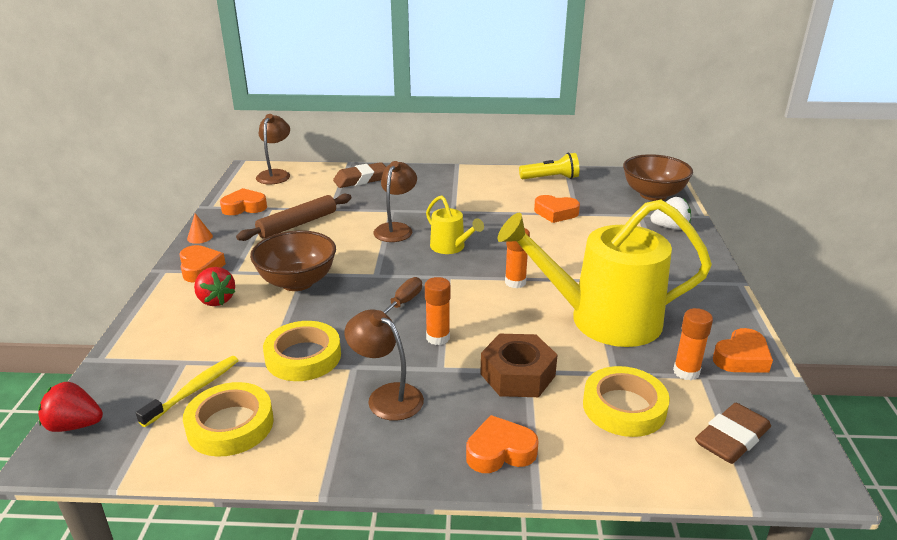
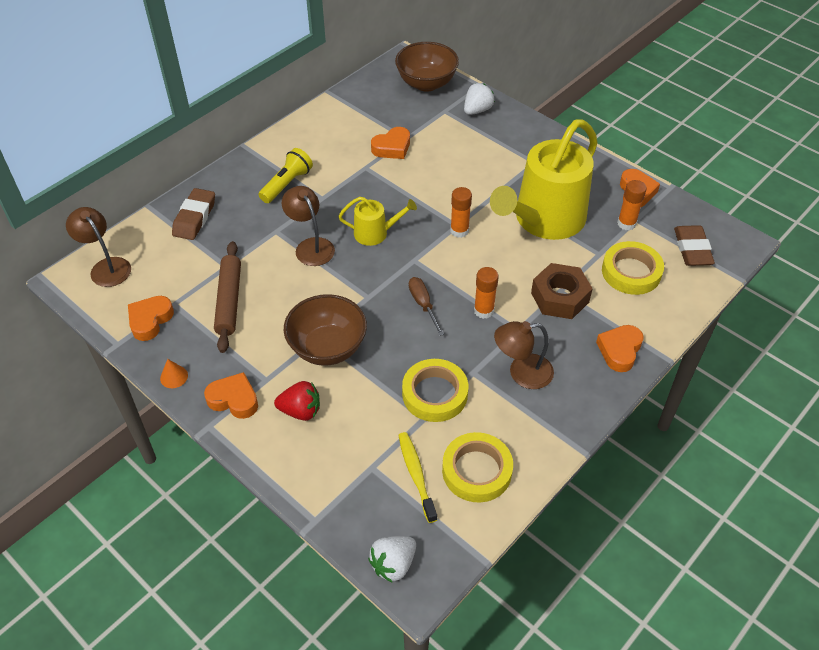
camera: 50 degrees left, 20 degrees up
red strawberry [38,382,103,432] -> white strawberry [368,536,416,583]
yellow flashlight [519,153,579,179] -> yellow flashlight moved to [258,148,313,203]

